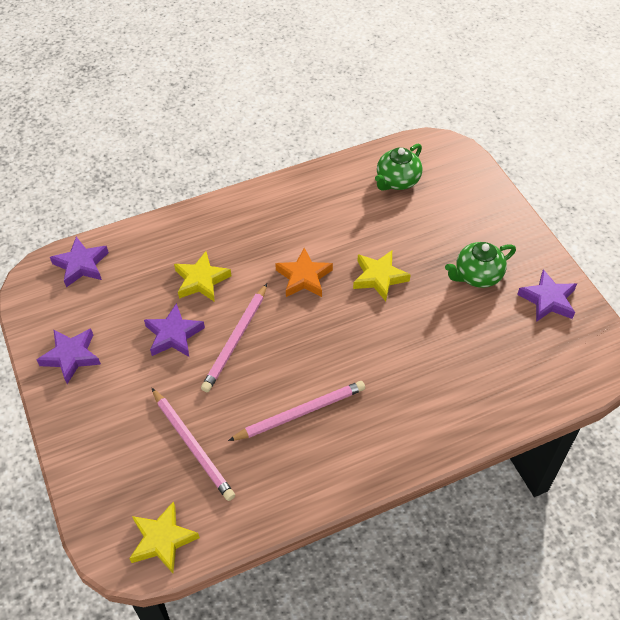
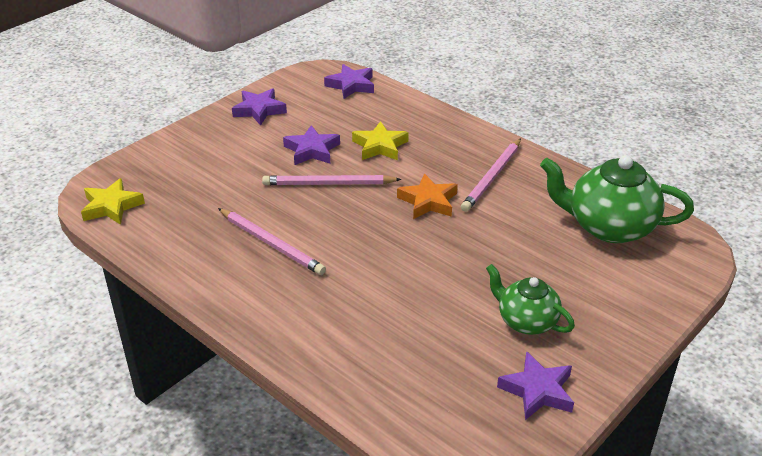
camera: 65 degrees right, 15 degrees down
pink pencil [152,388,235,501] -> pink pencil moved to [461,138,521,212]
yellow star [353,250,411,301] -> none
green teapot [375,144,422,191] -> green teapot [540,155,694,243], size x1.65

